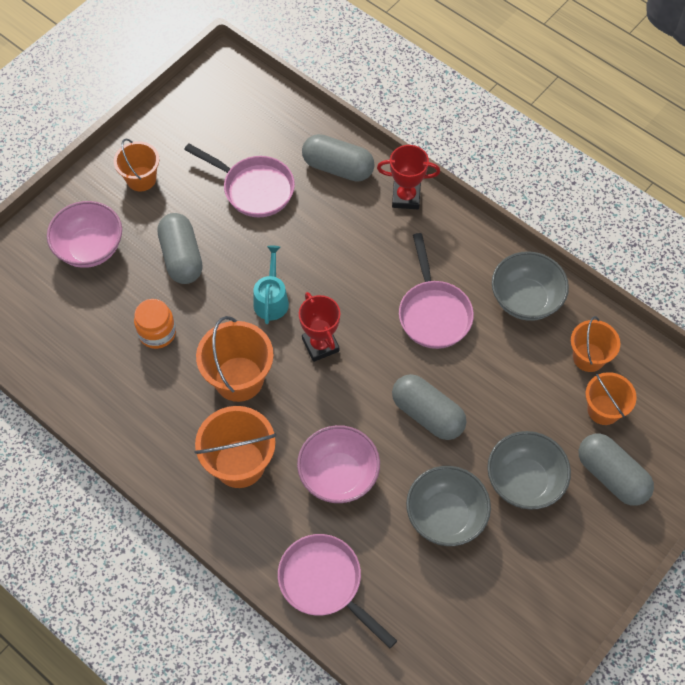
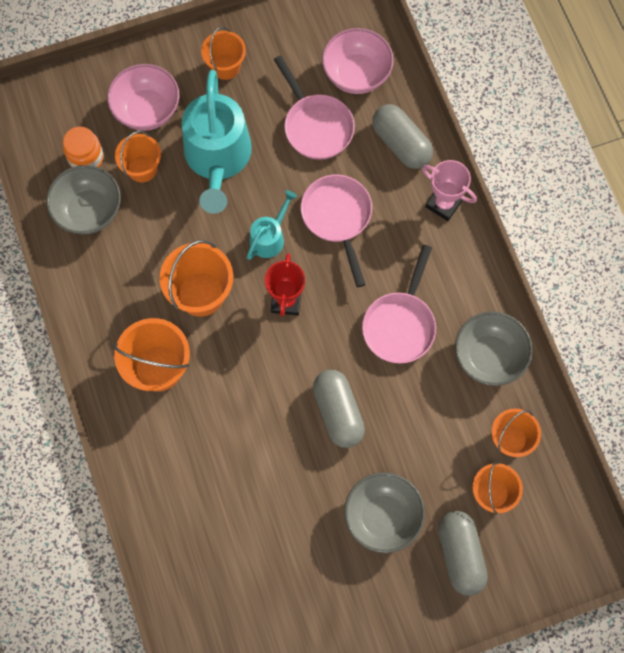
camera: 30 degrees right, 10 degrees up
orange jar [134,299,176,349] -> orange jar moved to [63,127,104,167]
grey capsule [157,213,203,284] -> turquoise watering can [182,70,252,214]
pink pan [278,534,397,649] -> pink pan moved to [301,175,372,287]
pink bowl [297,425,380,503] -> pink bowl moved to [322,28,394,94]
red trophy [377,145,440,209] -> pink trophy [422,160,477,221]
grey bowl [406,466,491,546] -> grey bowl moved to [46,165,121,234]
none -> orange bucket [115,131,161,182]

